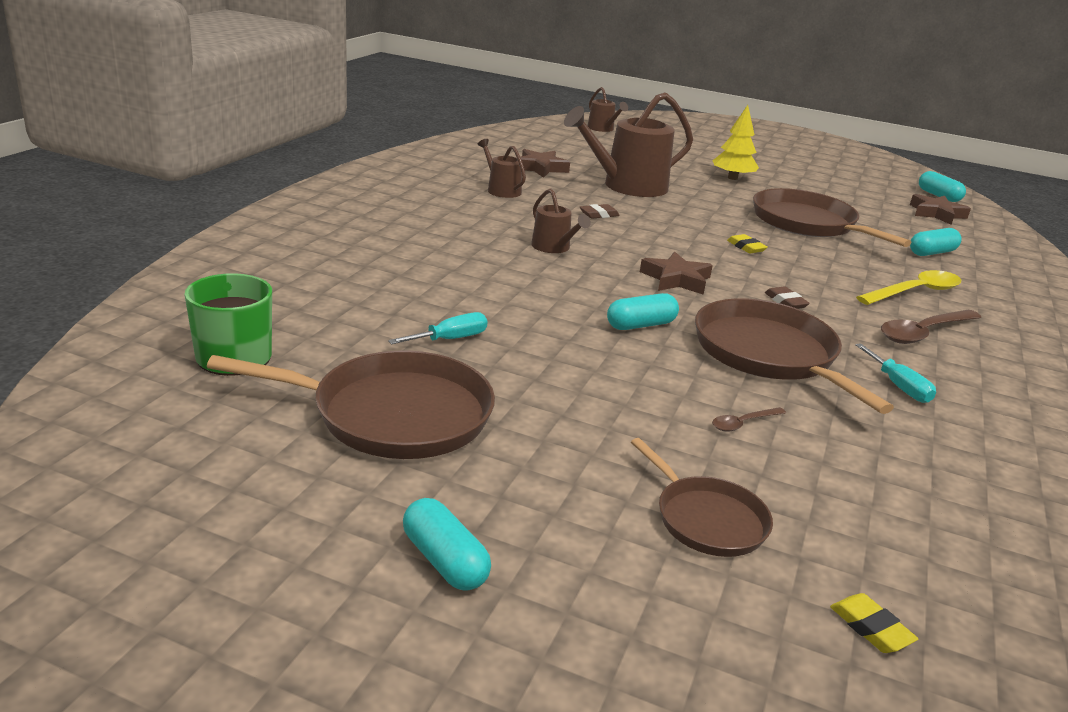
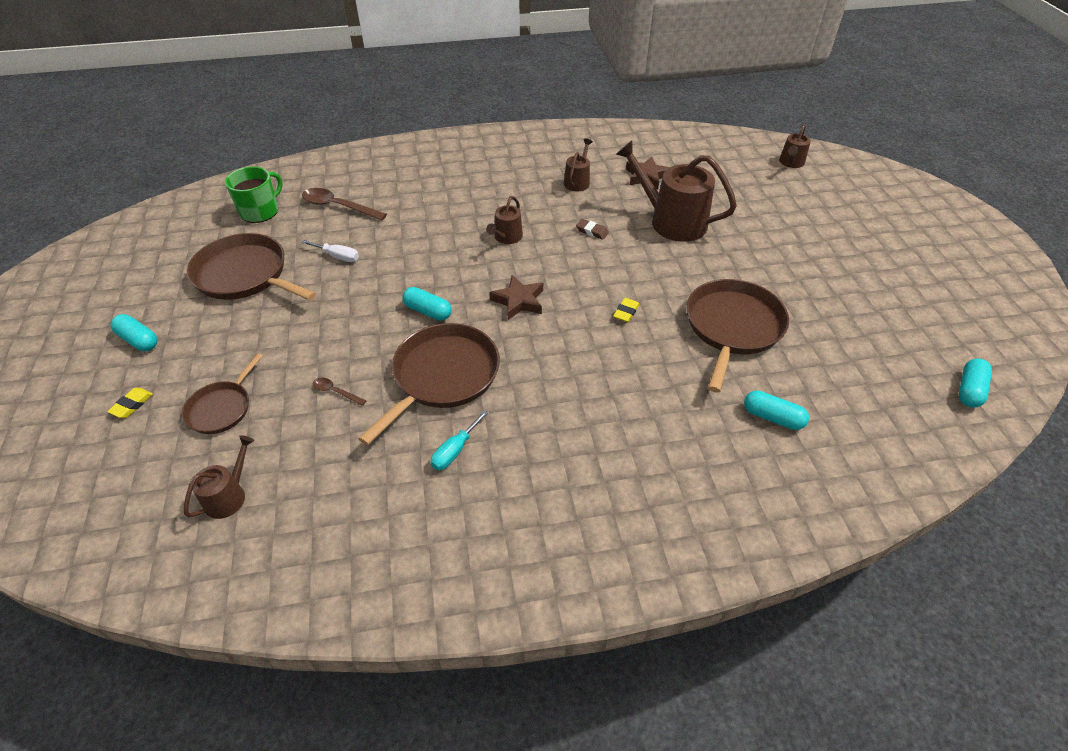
camera: 60 degrees right, 20 degrees up
brown pan [207,351,495,459] -> brown pan turned 150 degrees clockwise [187,233,316,301]
turquoise screwdriver [388,312,488,344] -> white screwdriver [301,240,359,262]
turquoise capsule [403,498,491,590] -> turquoise capsule turned 75 degrees counterclockwise [111,314,157,351]
yellow tree [712,105,759,180] -> none
brown eraser [765,286,810,309] -> none
yellow eraser [830,593,918,653] -> yellow eraser moved to [107,388,153,418]
yellow spoon [856,270,961,305] -> none
brown spoon [881,310,981,344] -> brown spoon moved to [302,188,387,221]
brown star [910,194,971,225] -> none
none -> brown watering can [184,435,254,519]

